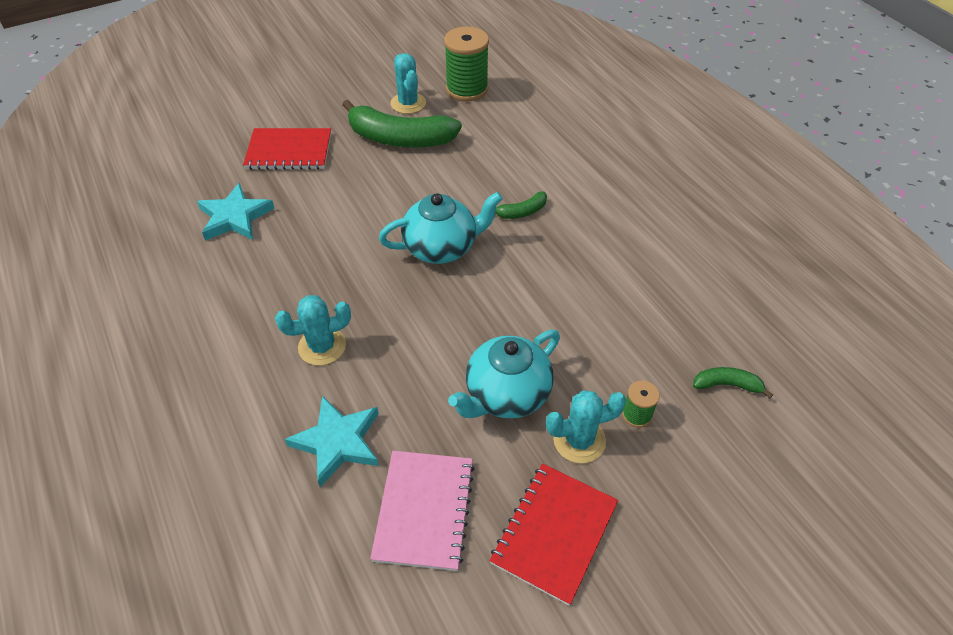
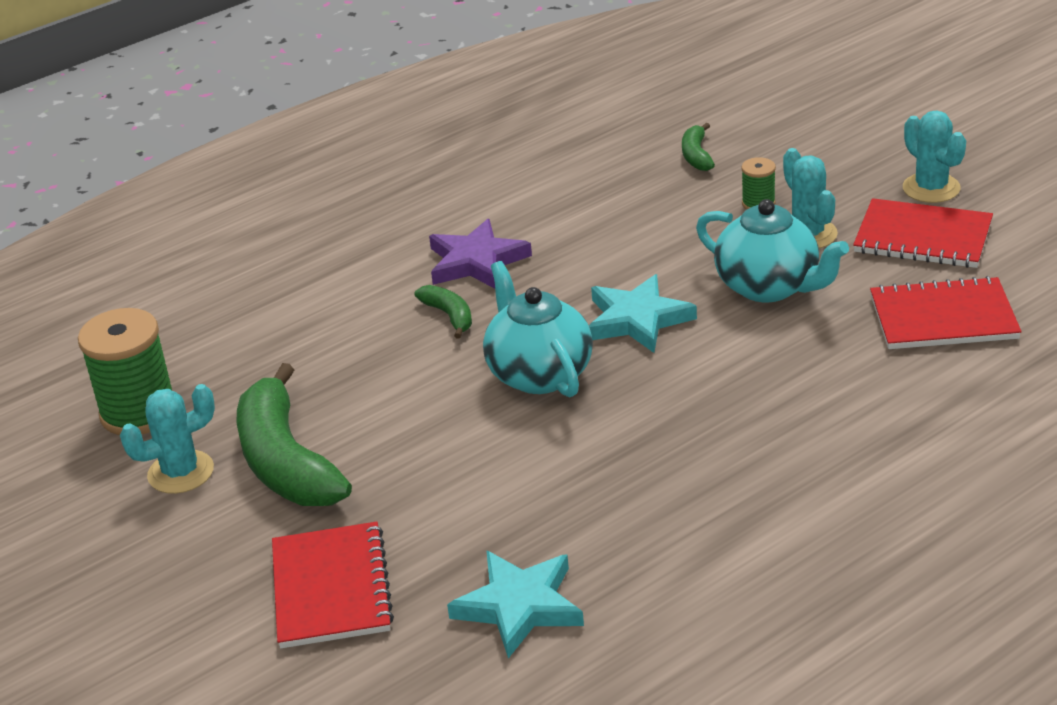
camera: 95 degrees left, 15 degrees down
turquoise cactus [275,295,351,366] -> turquoise cactus moved to [903,110,966,203]
turquoise star [285,396,379,487] -> turquoise star moved to [589,274,697,353]
green banana [342,100,462,147] -> green banana turned 150 degrees clockwise [236,363,352,506]
pink notebook [370,451,475,571] -> red notebook [870,276,1022,349]
none -> purple star [429,219,532,288]

